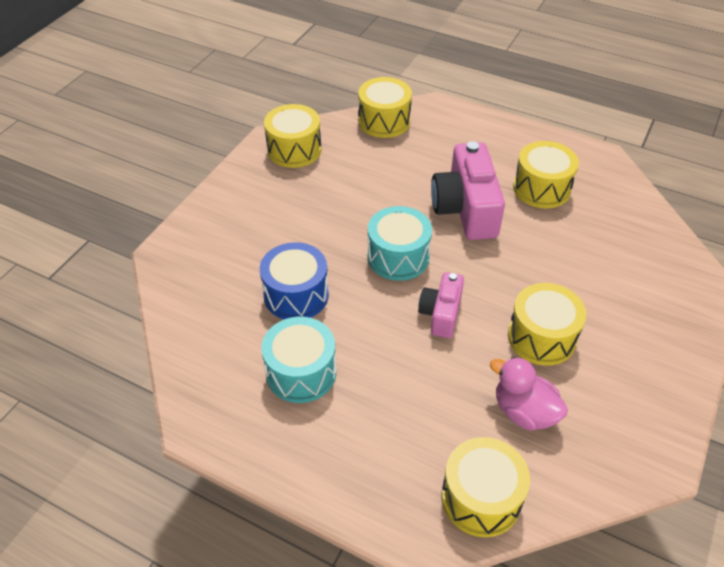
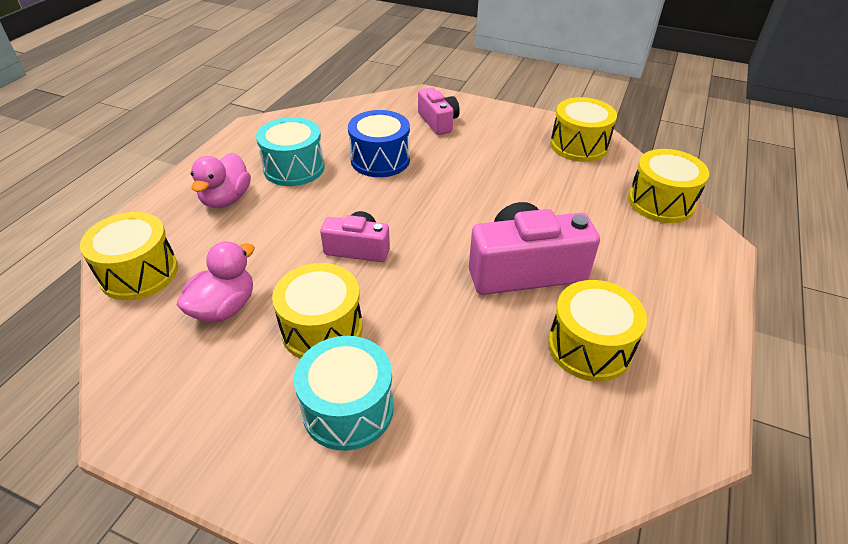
camera: 85 degrees right, 5 degrees down
turquoise drum [367,206,432,281] -> turquoise drum moved to [294,336,394,451]
none -> pink duck [191,153,251,208]
none -> pink camera [418,87,460,135]

